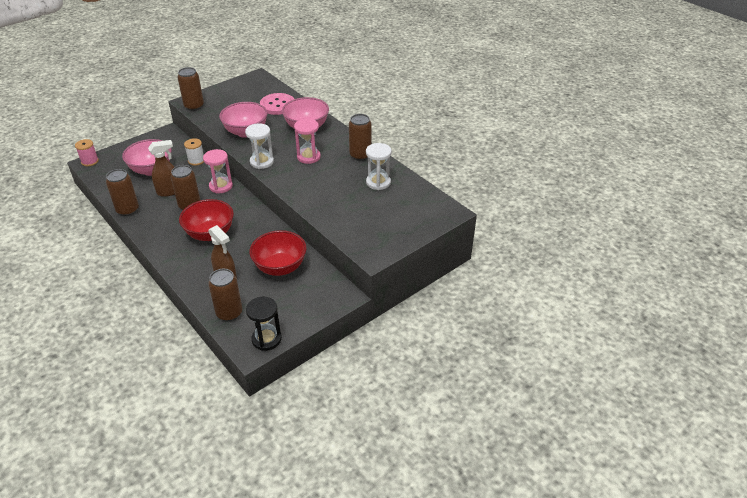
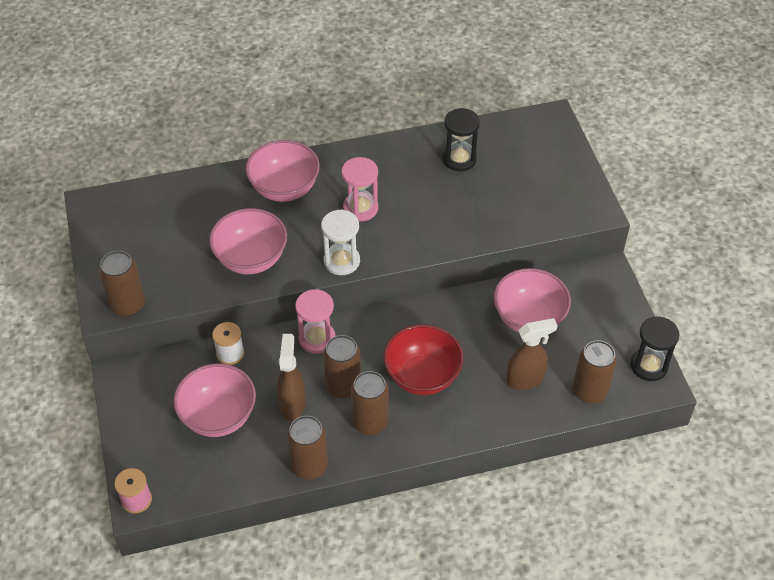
camera: 65 degrees left, 10 degrees up
red bowl [249,230,307,276] -> pink bowl [494,268,571,333]
pink button [260,93,294,115] -> none
brown can [349,114,372,161] -> brown can moved to [351,371,389,435]
white hourglass [366,143,392,190] -> black hourglass [443,108,480,171]

